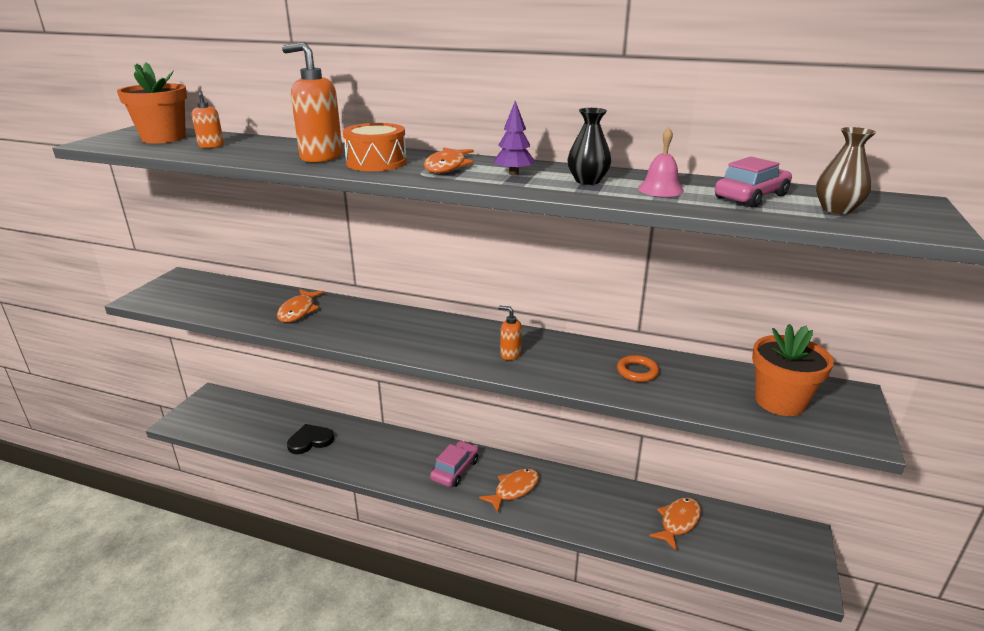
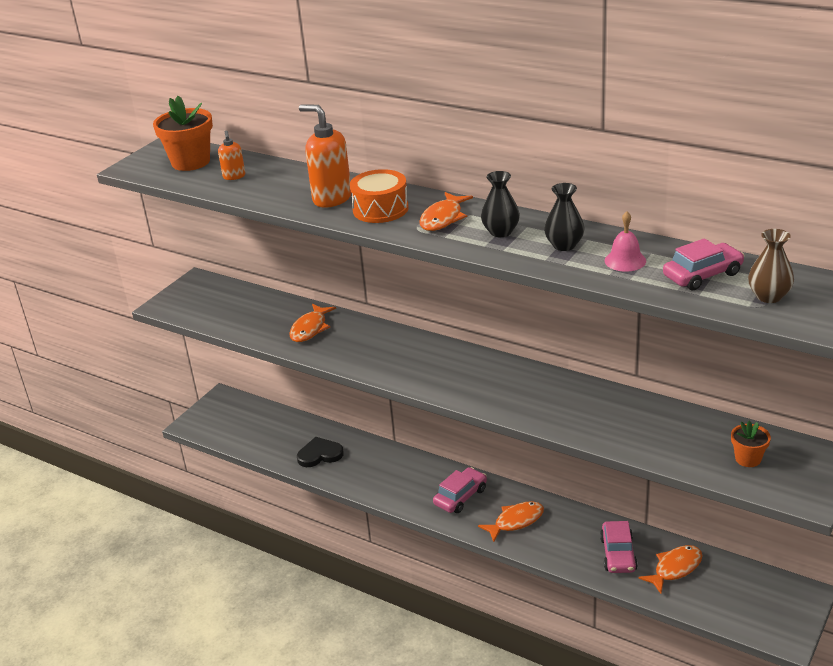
camera: 15 degrees right, 5 degrees up
purple tree [494,101,536,176] -> black vase [481,171,520,237]
orange soap dispenser [498,306,522,360] -> none
orange ring [617,355,659,382] -> none
orange flower pot [752,324,834,416] -> orange flower pot [731,421,771,467], size x0.55
none -> pink car [600,521,638,573]

